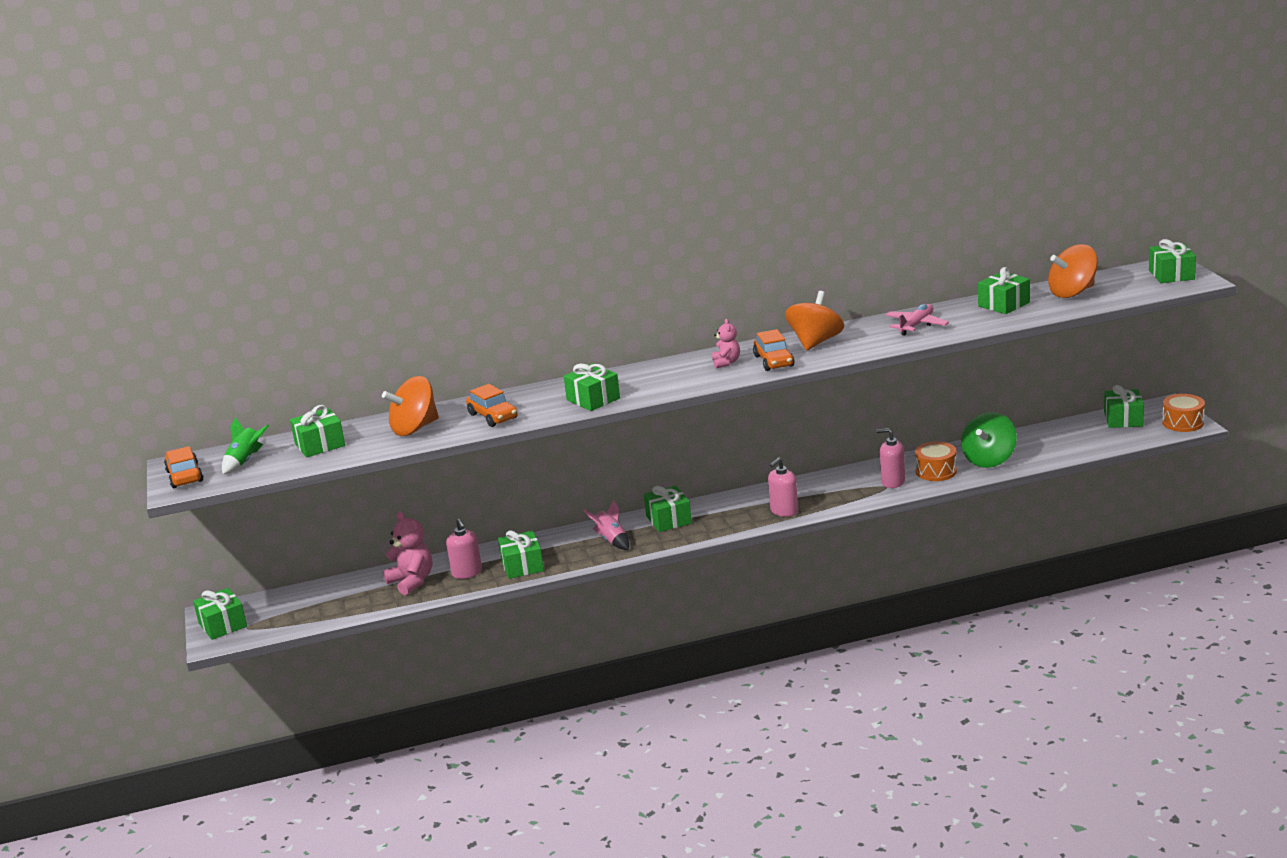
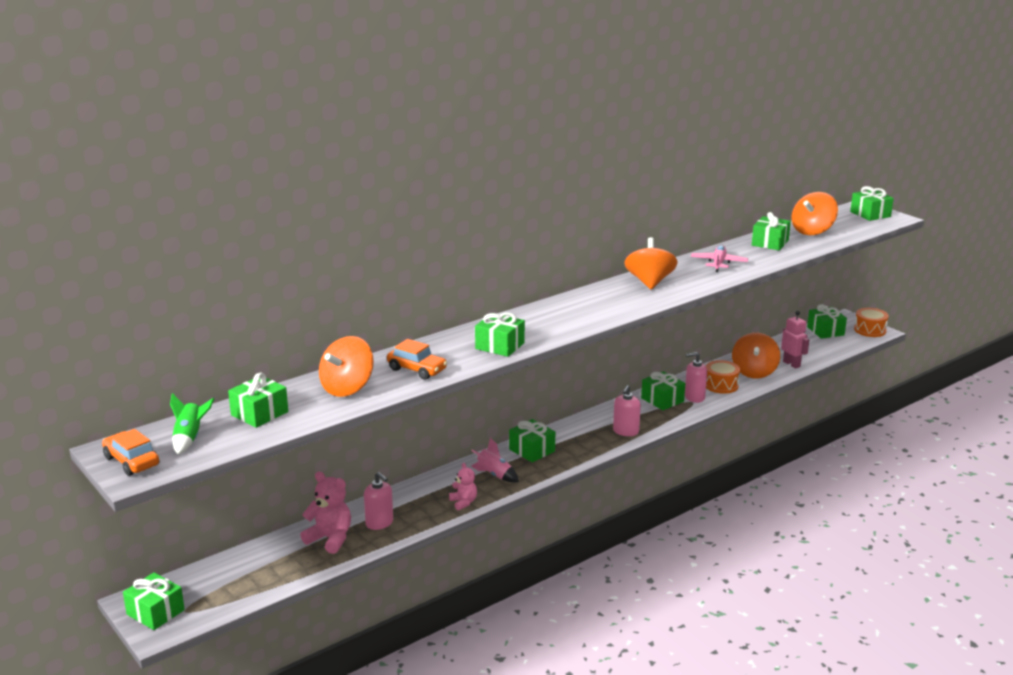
camera: 25 degrees left, 0 degrees up
green gift [498,530,544,579] -> green gift moved to [641,371,685,410]
pink teddy bear [712,319,740,368] -> pink teddy bear moved to [449,463,477,510]
orange car [753,329,794,371] -> none
green spinning top [961,412,1017,468] -> orange spinning top [732,333,780,378]
none -> pink robot [781,311,809,369]

